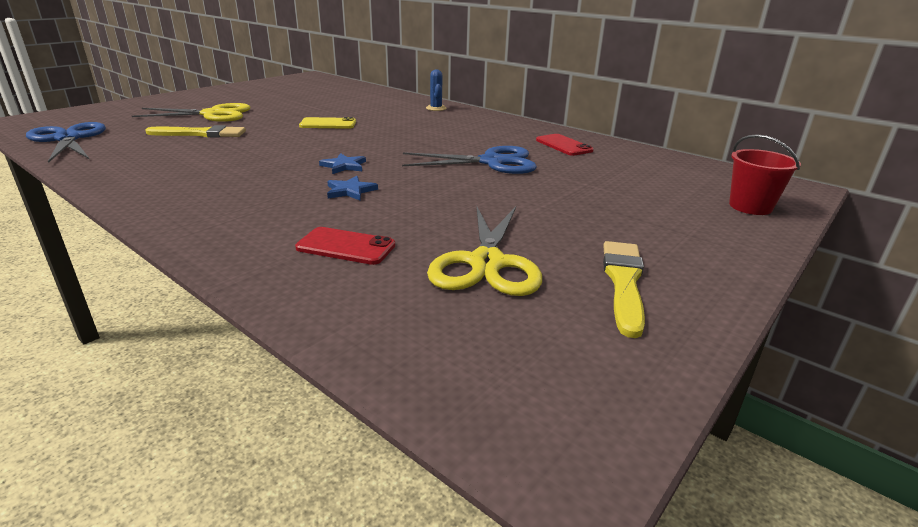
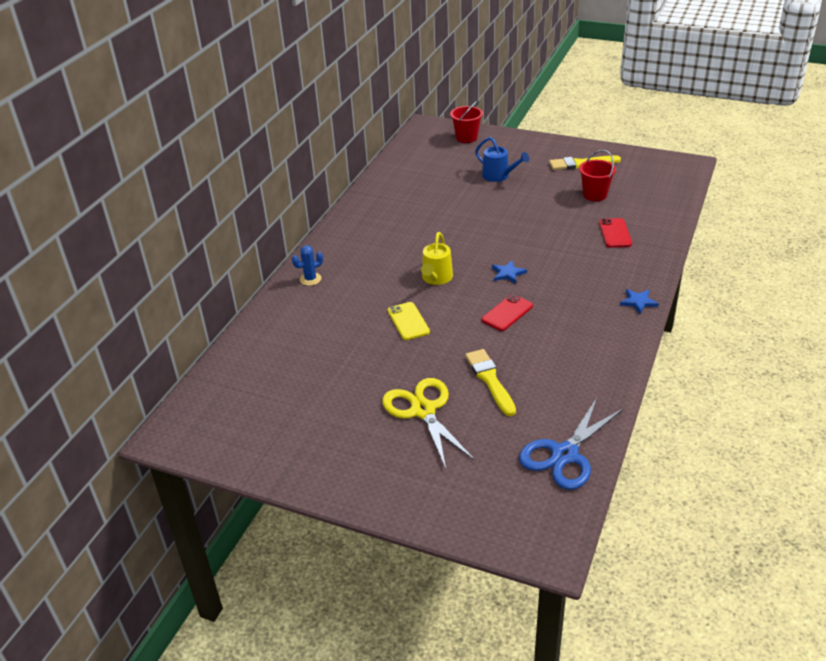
camera: 105 degrees left, 10 degrees up
blue star [327,176,378,200] -> blue star moved to [620,289,659,314]
blue scissors [402,146,537,174] -> none
yellow scissors [427,206,542,296] -> red bucket [579,150,616,201]
red phone [536,134,594,156] -> red phone moved to [482,294,533,331]
none -> yellow watering can [421,232,453,285]
none -> blue watering can [475,137,529,182]

